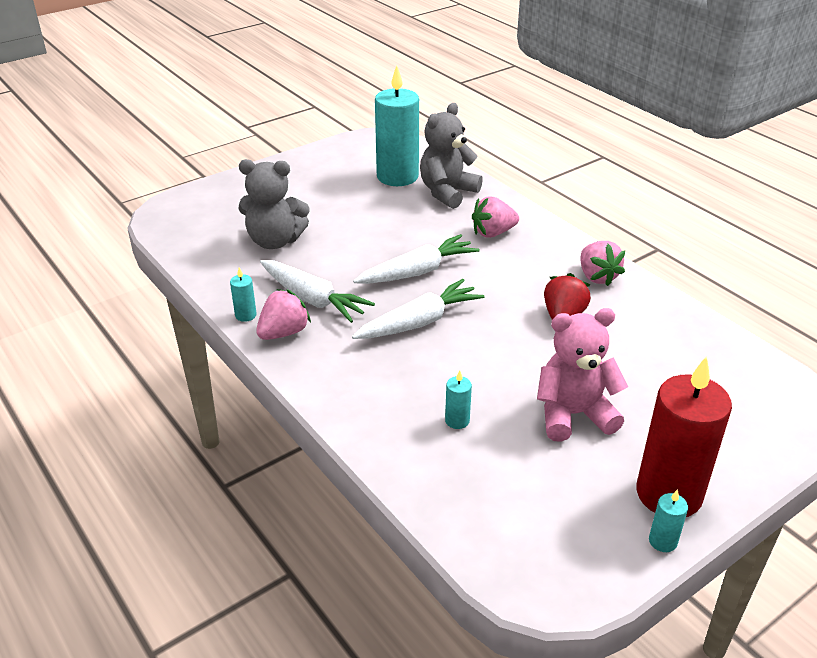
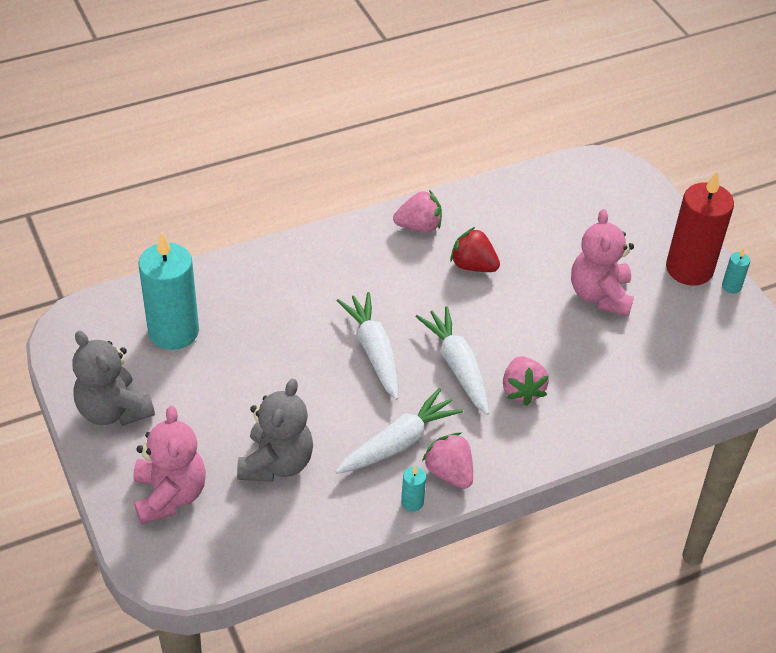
camera: 80 degrees left, 10 degrees up
grey teddy bear [420,103,483,209] -> grey teddy bear moved to [72,331,155,426]
turquoise candle [445,370,472,429] -> none
pink strawberry [472,196,519,238] -> pink strawberry moved to [503,356,549,406]
none -> pink teddy bear [133,406,206,525]

